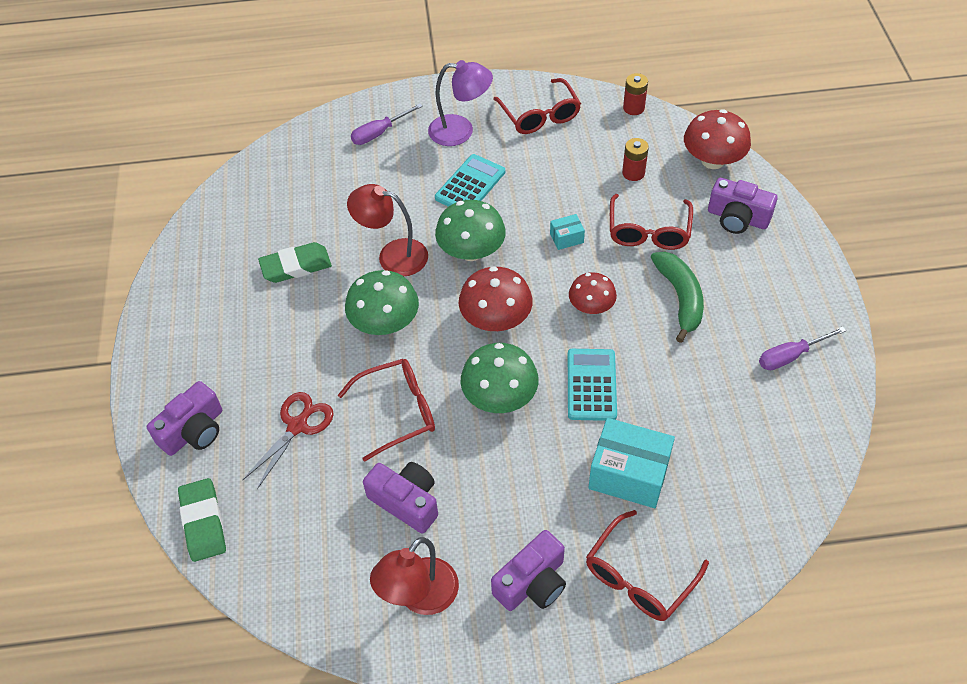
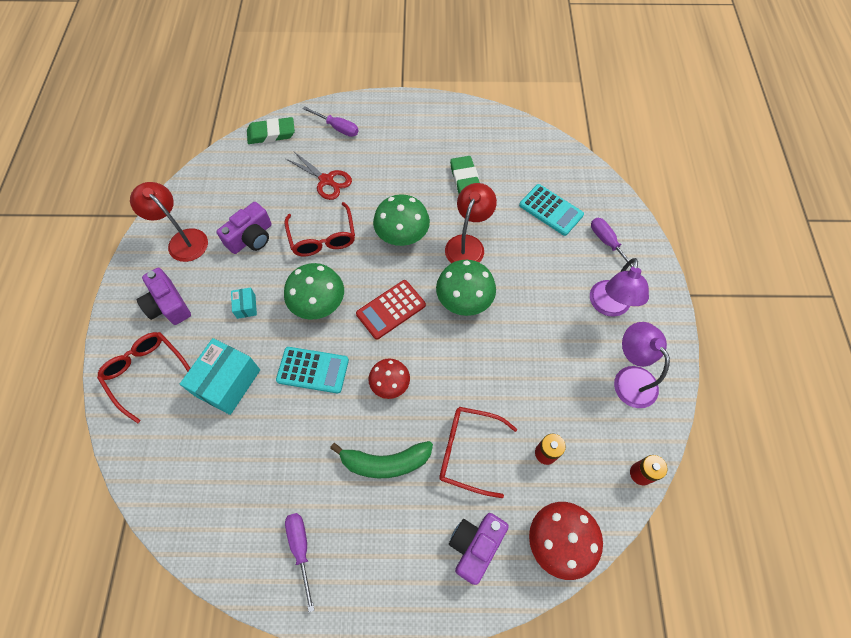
camera: 95 degrees right, 10 degrees up
purple camera [147,381,222,456] -> purple screwdriver [303,106,359,137]
turquoise calculator [435,154,505,207] -> turquoise calculator moved to [519,184,584,236]
red mushroom [459,266,533,331] -> red calculator [356,280,426,340]
red glasses [493,78,581,134] -> purple lamp [614,322,670,408]
turquoise box [550,214,585,250] -> turquoise box moved to [231,287,257,319]

